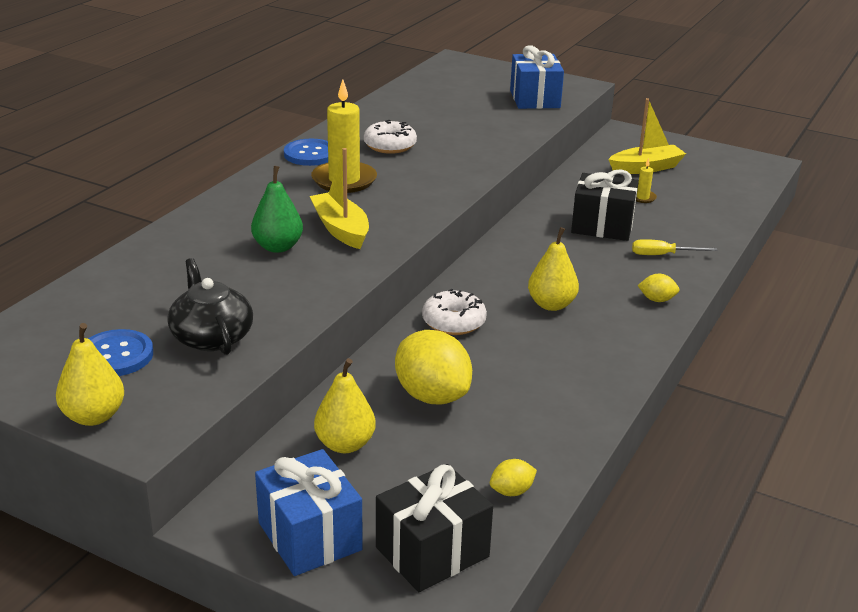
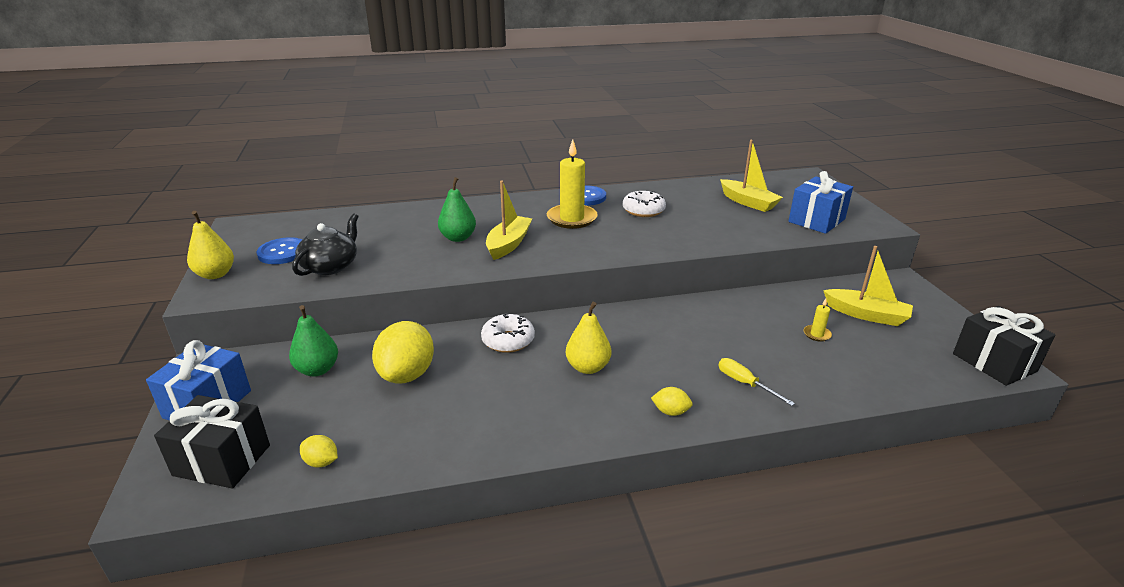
camera: 50 degrees right, 0 degrees up
yellow pear [314,358,376,453] -> green pear [289,305,338,376]
black gift [571,169,639,241] -> black gift moved to [953,306,1055,386]
yellow lemon [638,274,679,302] -> yellow lemon turned 45 degrees counterclockwise [651,387,693,416]
none -> yellow boat [720,140,783,212]

